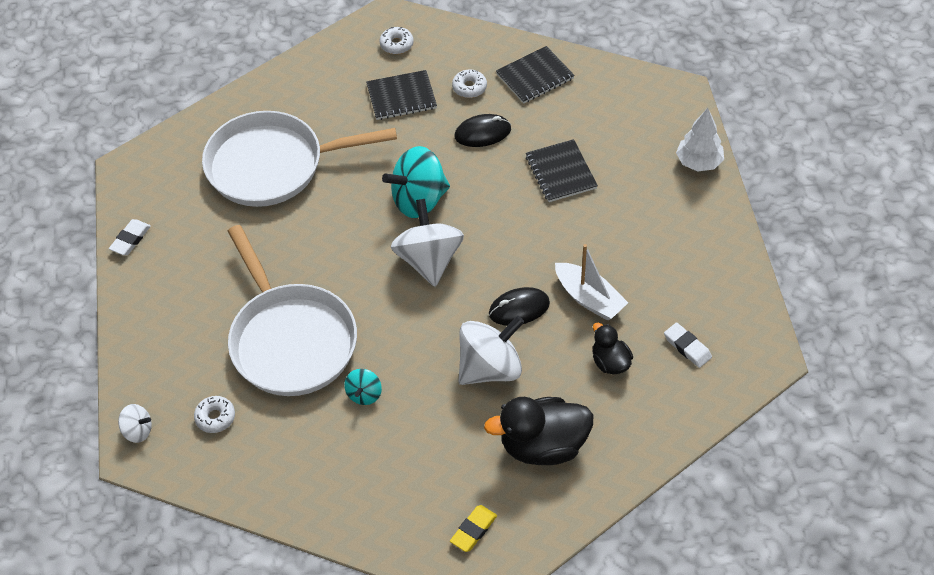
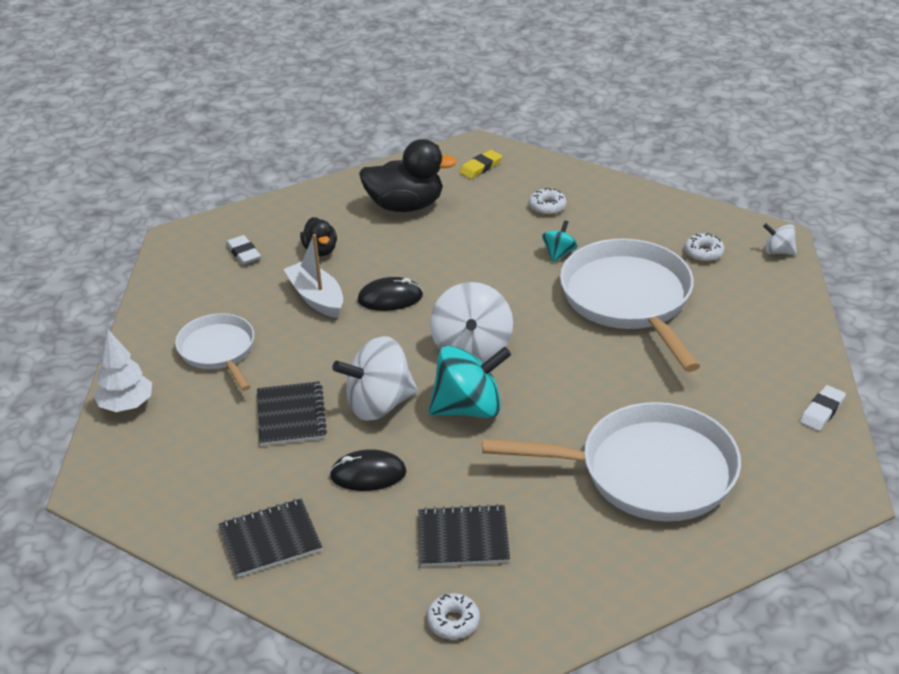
camera: 170 degrees left, 15 degrees down
white donut [452,70,487,98] -> white donut moved to [529,188,566,215]
white spinning top [458,315,524,385] -> white spinning top moved to [332,336,418,421]
none -> white pan [175,313,254,391]

